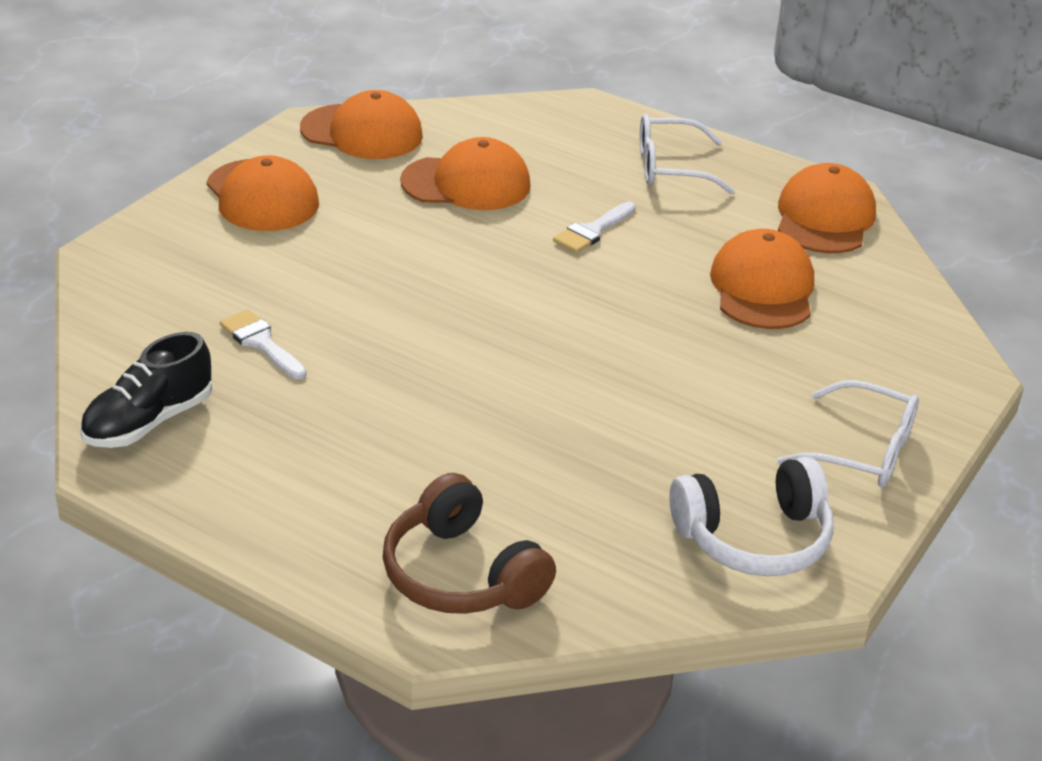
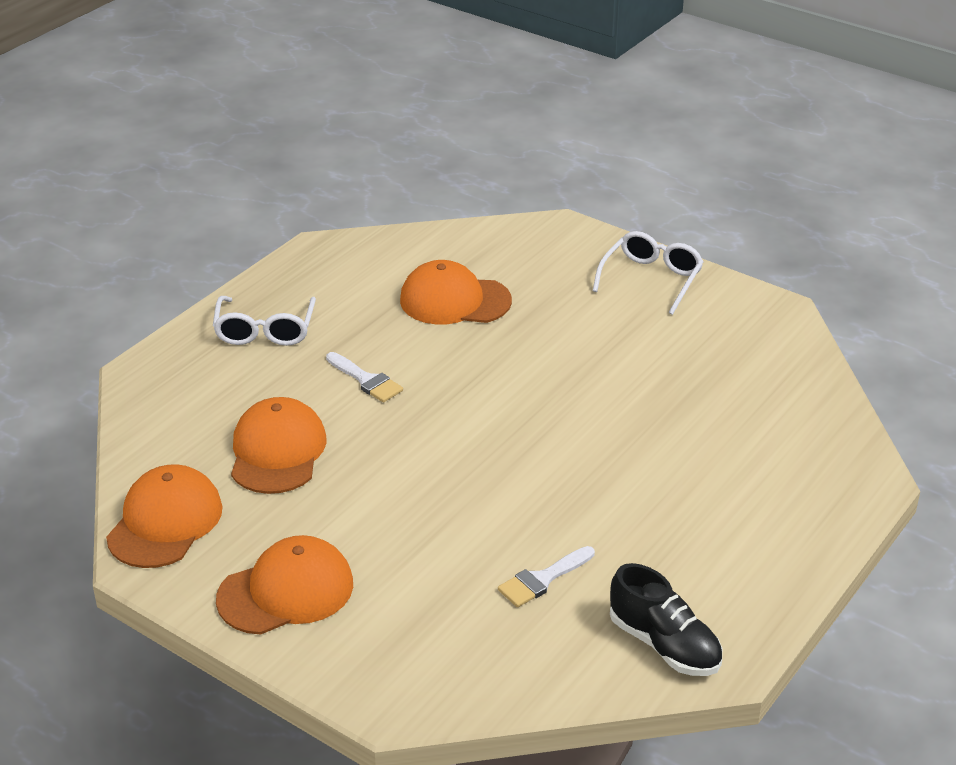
camera: 85 degrees left, 0 degrees up
brown headphones [383,473,556,614] -> none
white headphones [669,457,834,576] -> none
orange cap [778,163,876,253] -> none

